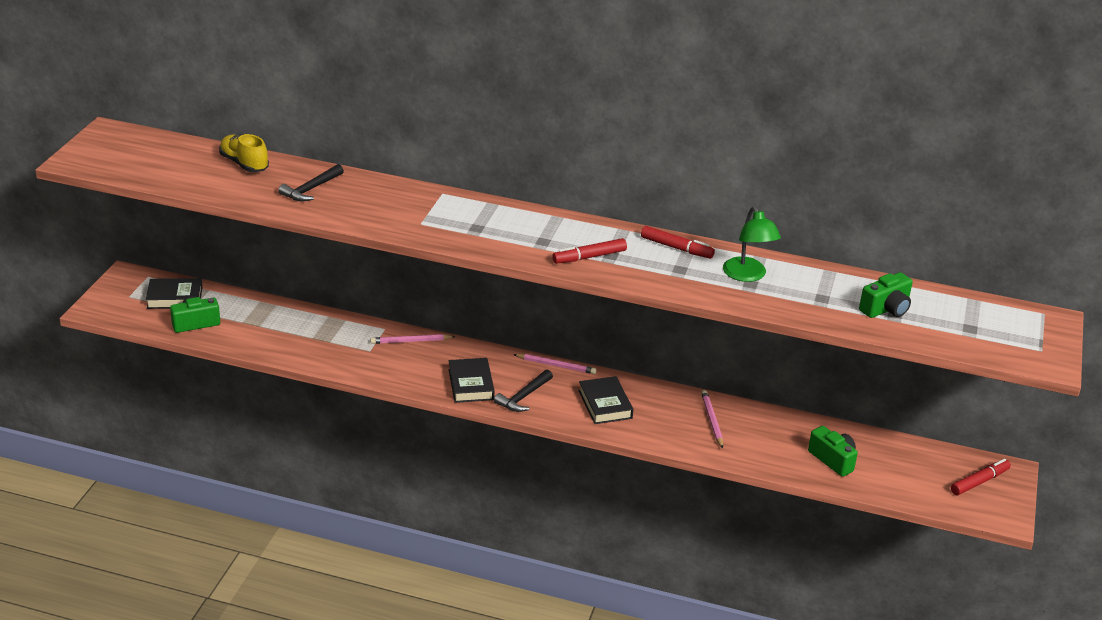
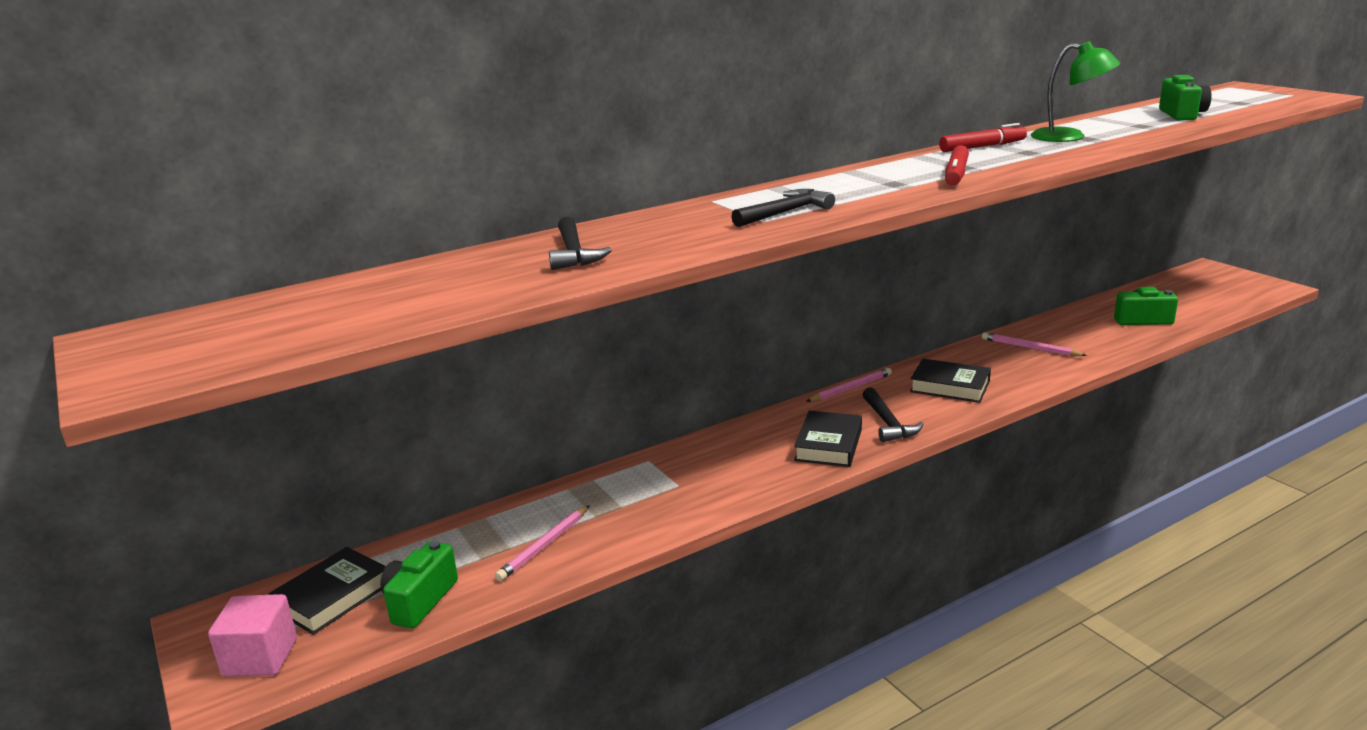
camera: 45 degrees left, 10 degrees down
yellow shoe [219,134,269,172] -> none
pink pencil [370,334,455,344] -> pink pencil moved to [495,505,590,581]
black book [448,358,495,403] -> black book turned 75 degrees clockwise [794,410,862,467]
red marker [951,459,1011,495] -> none
none -> pink cube [208,594,297,677]
none -> black hammer [731,189,835,227]

